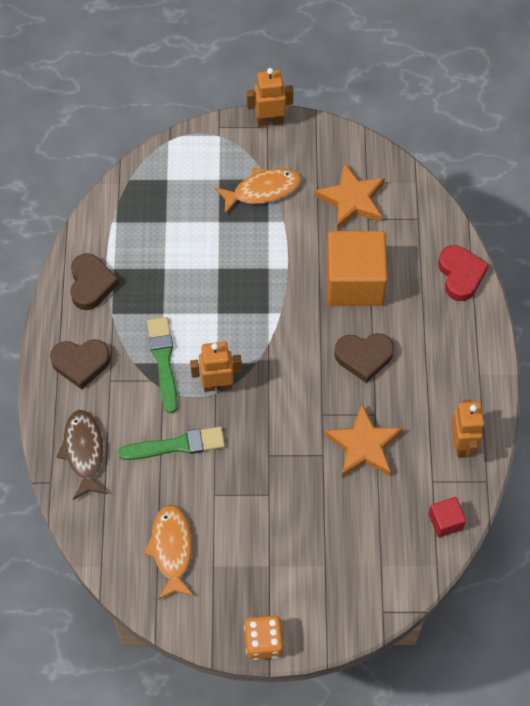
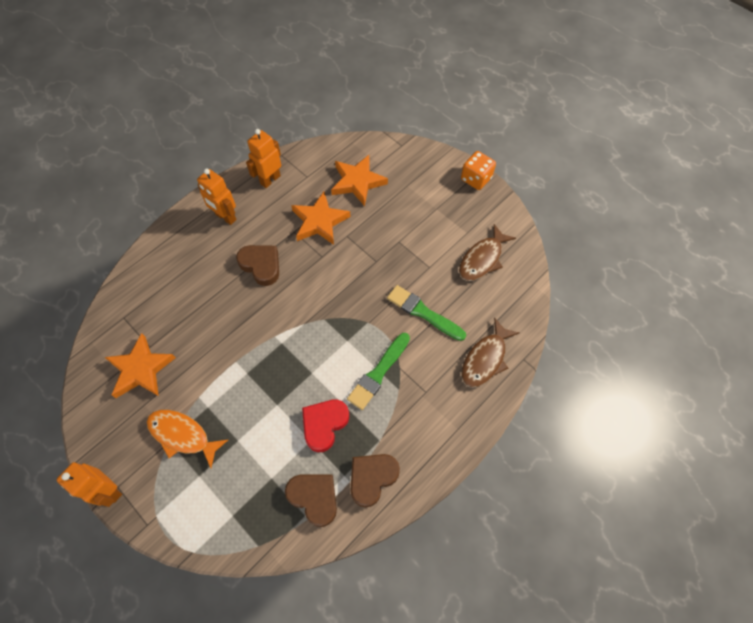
camera: 135 degrees left, 0 degrees up
brown heart [50,339,111,389] -> brown heart moved to [285,475,337,527]
orange fish [144,505,194,600] -> brown fish [459,224,516,281]
orange robot [190,342,242,392] -> orange robot moved to [197,169,236,225]
orange cube [326,231,388,306] -> none
red cube [428,497,466,537] -> none
red heart [438,245,489,301] -> red heart moved to [302,400,349,452]
none -> orange star [331,155,388,206]

